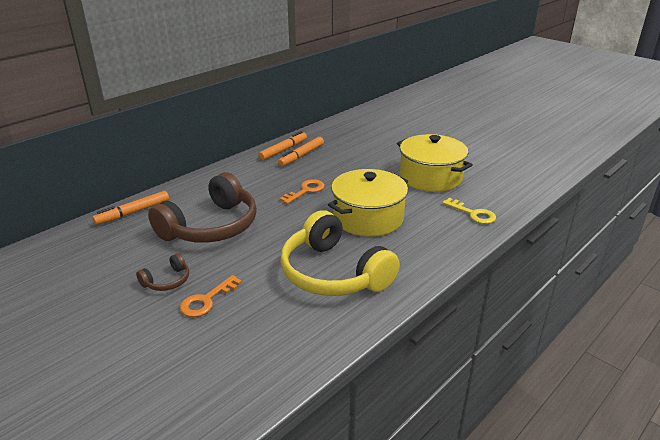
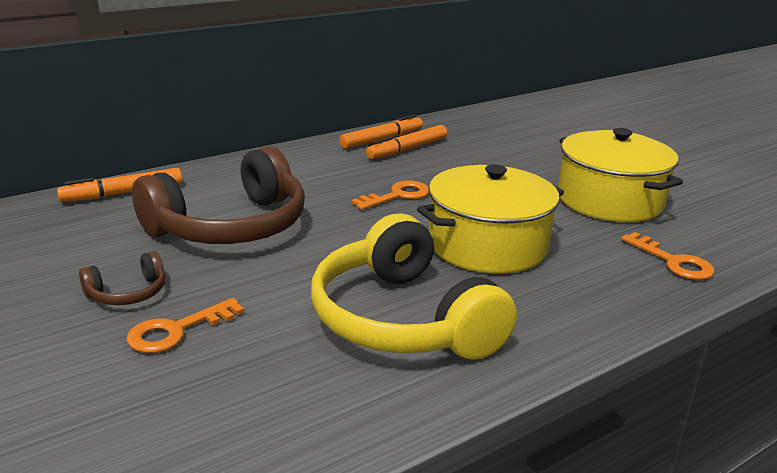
camera: 10 degrees right, 5 degrees down
yellow key [442,198,496,224] -> orange key [621,232,714,280]

